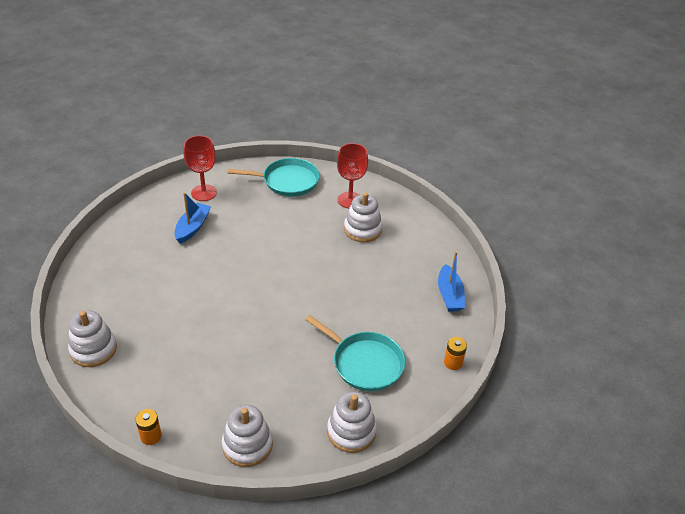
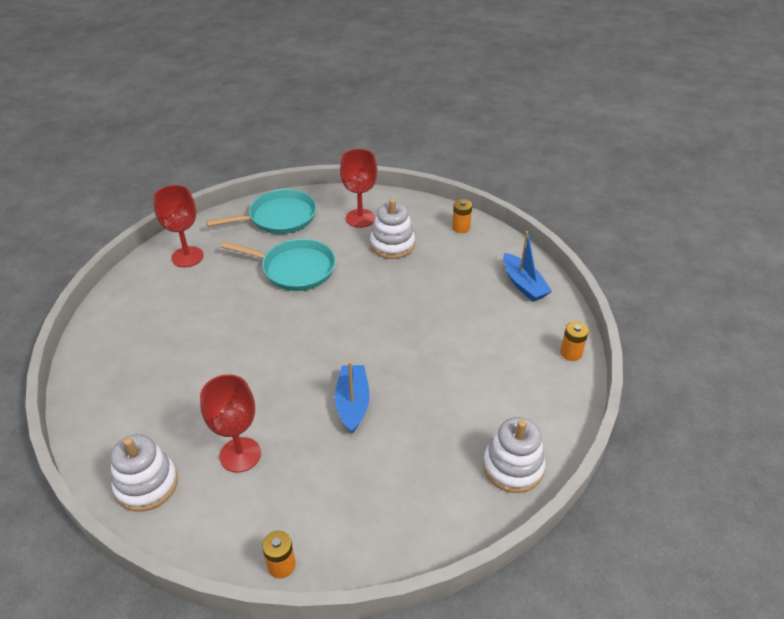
camera: 20 degrees left, 0 degrees up
blue boat [174,192,211,244] -> blue boat moved to [335,361,370,433]
white stacking toy [222,405,273,467] -> none
turquoise pan [305,315,405,391] -> turquoise pan moved to [221,239,336,291]
none -> red goblet [200,374,261,472]
none -> orange battery [452,199,472,233]

